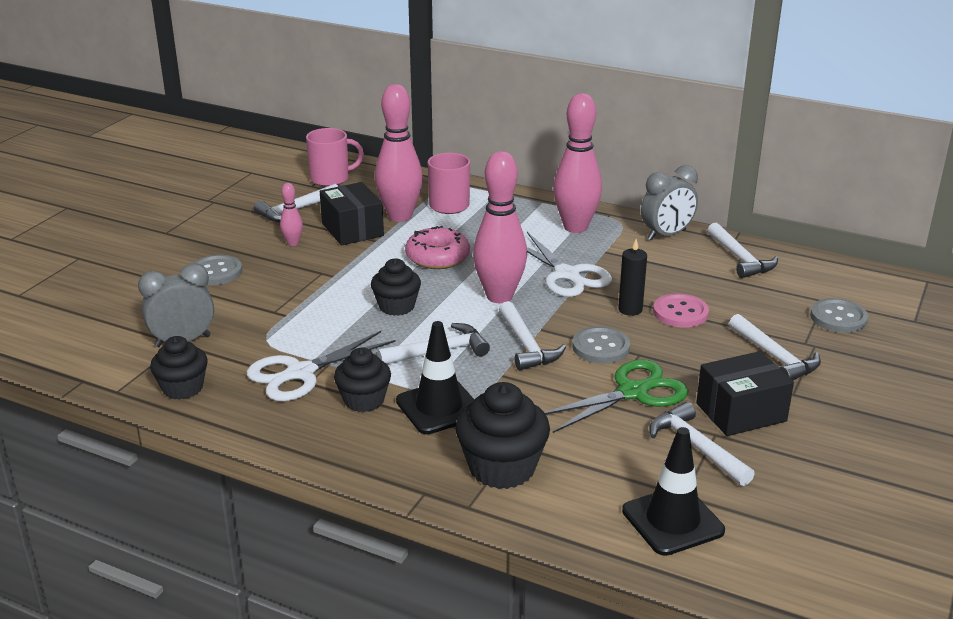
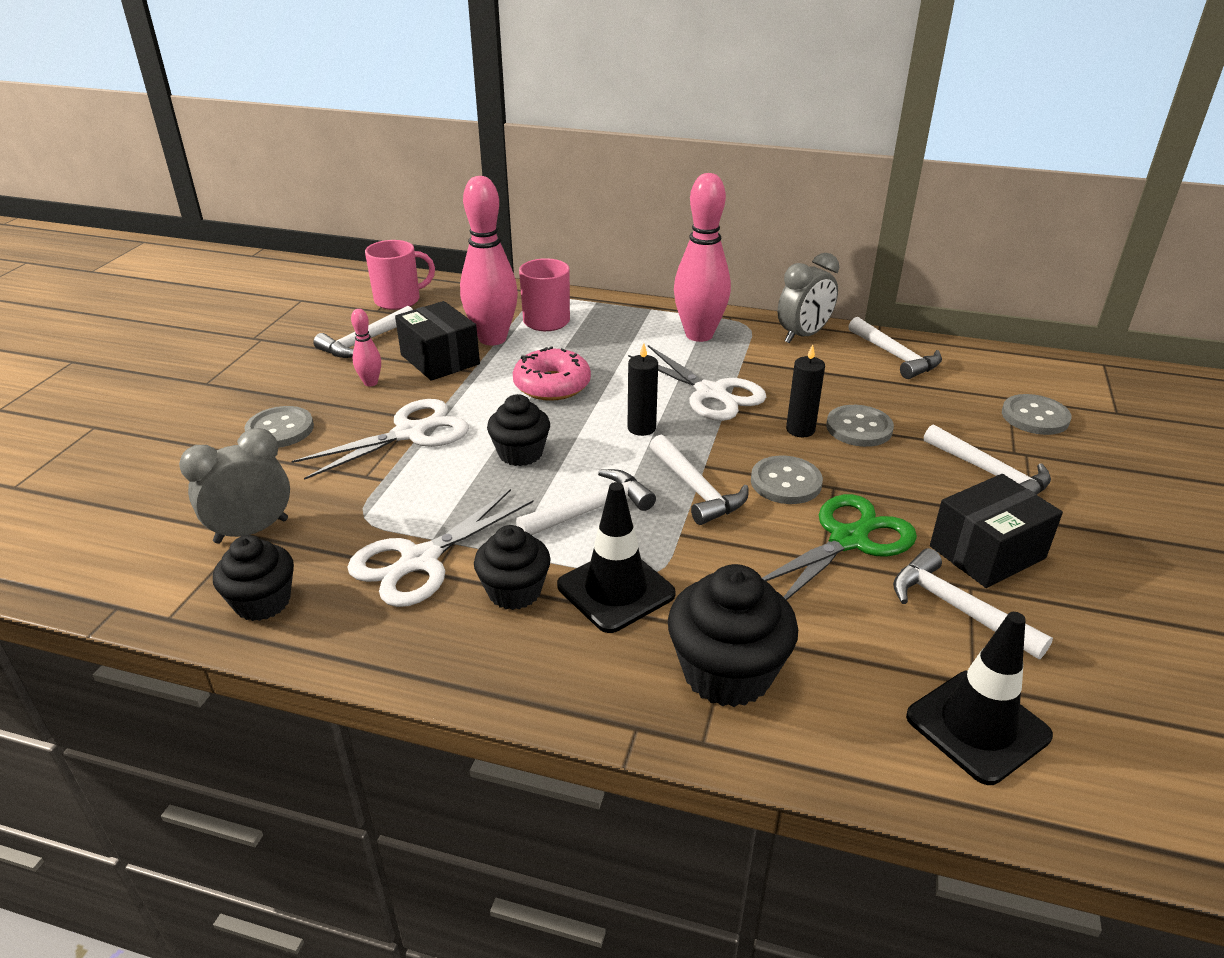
camera: 10 degrees left, 5 degrees up
pink bowling pin [473,151,527,303] -> black candle [627,343,658,436]
pink button [653,293,709,328] -> grey button [826,405,894,447]
none -> white scissors [292,399,469,480]

